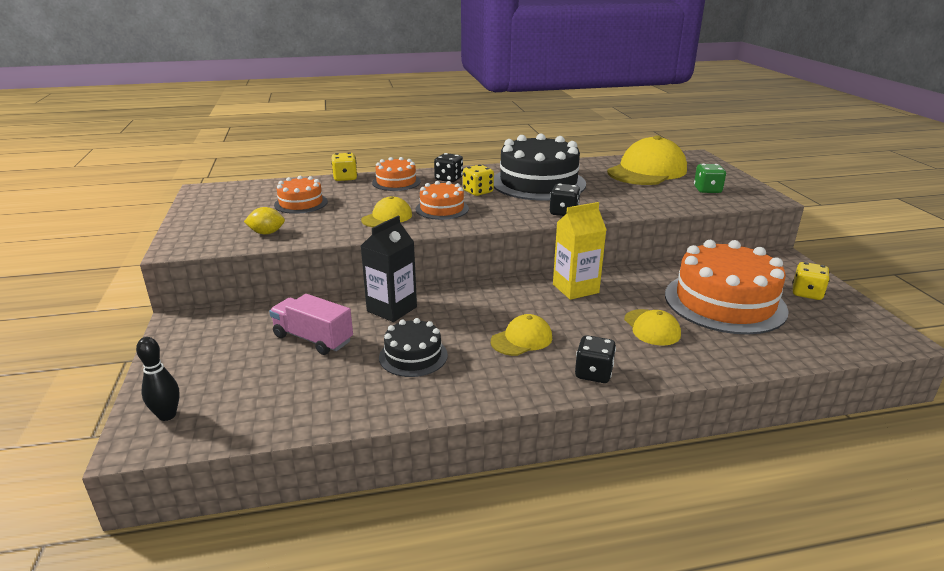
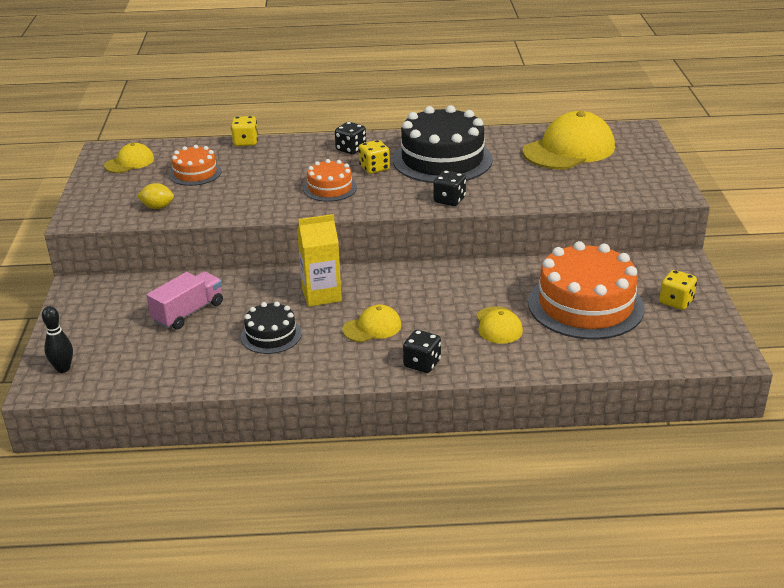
camera: 10 degrees right, 5 degrees up
pink truck [269,294,353,355] -> pink truck turned 90 degrees clockwise [147,271,223,329]
yellow cap [361,196,412,227] -> yellow cap moved to [104,143,154,173]
black carton [361,216,417,322] -> none
orange cake [372,157,421,191] -> none
yellow carton [553,202,606,300] -> yellow carton moved to [297,214,342,307]
green dice [694,164,726,193] -> none

